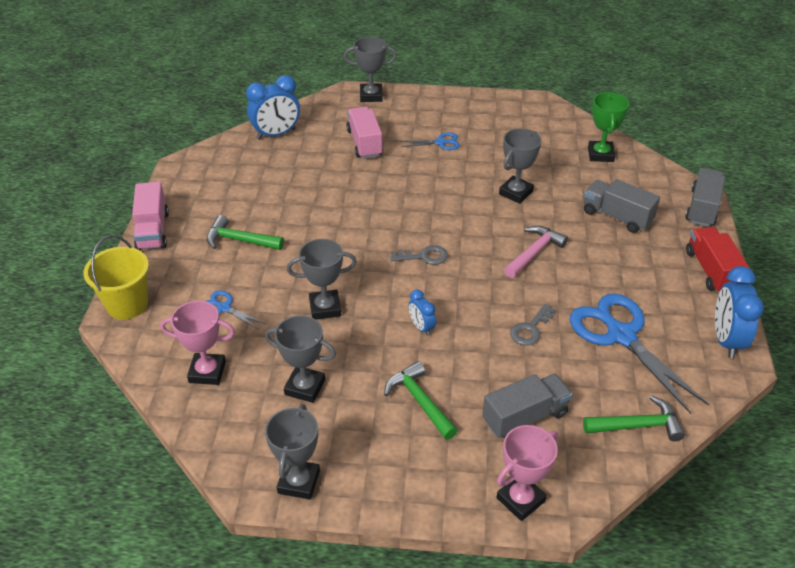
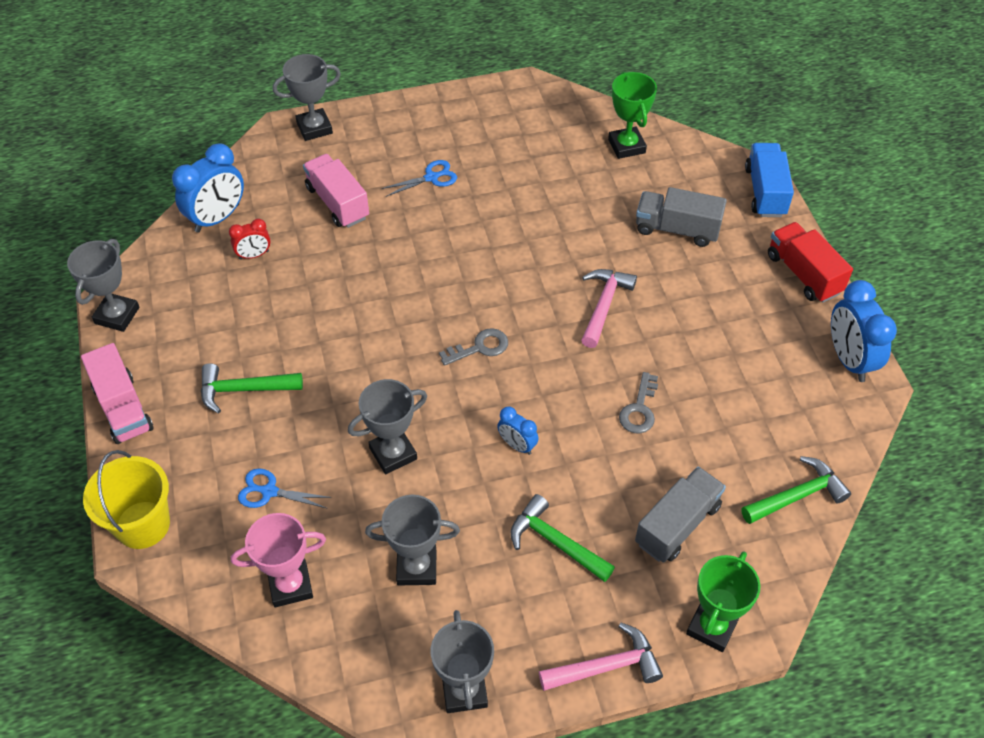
camera: 20 degrees left, 10 degrees up
pink trophy [496,425,558,521] -> green trophy [686,552,760,652]
grey trophy [499,128,541,204] -> grey trophy moved to [67,239,139,332]
blue scissors [570,293,709,414] -> none
grey truck [685,168,725,227] -> blue truck [745,143,794,217]
none -> red clock [229,219,271,260]
none -> pink hammer [539,623,663,691]

